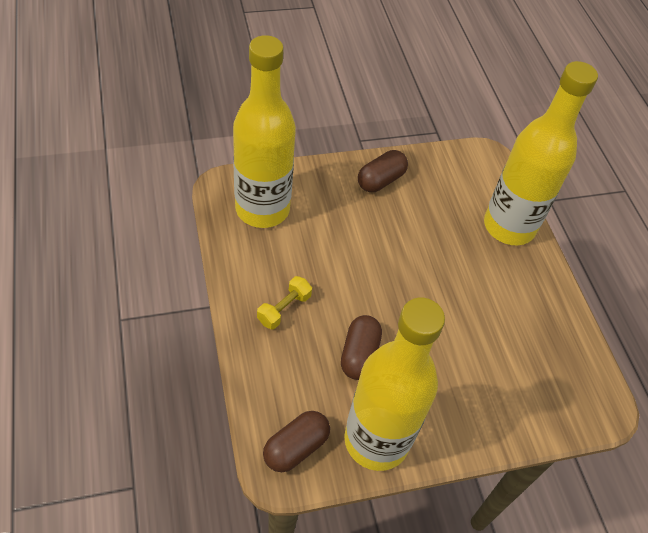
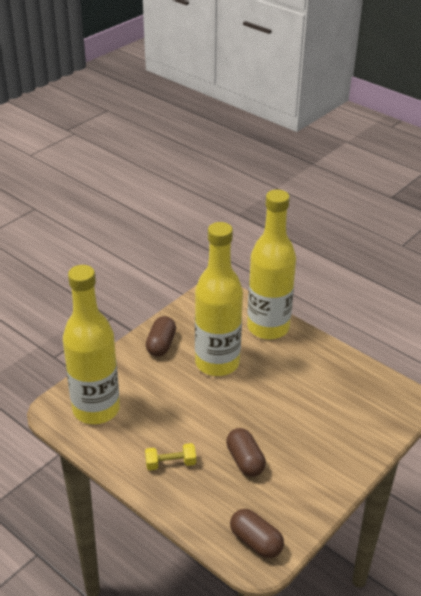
camera: 30 degrees left, 15 degrees down
yellow dumbbell [257,276,312,329] -> yellow dumbbell turned 75 degrees clockwise [145,443,196,470]
brown capsule [263,411,330,472] -> brown capsule turned 60 degrees counterclockwise [230,509,284,558]
yellow bottle [344,298,445,471] -> yellow bottle moved to [195,222,243,376]

